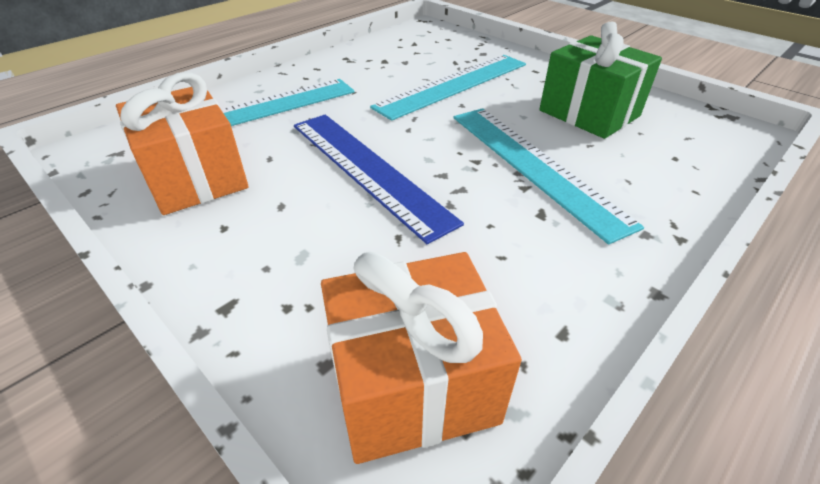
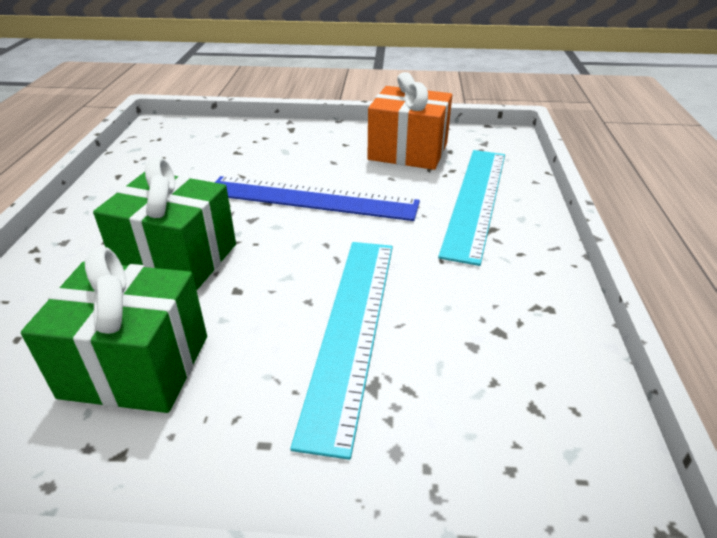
camera: 140 degrees right, 5 degrees down
orange gift [321,252,522,464] -> none
turquoise ruler [454,108,644,244] -> green gift [93,157,236,291]

